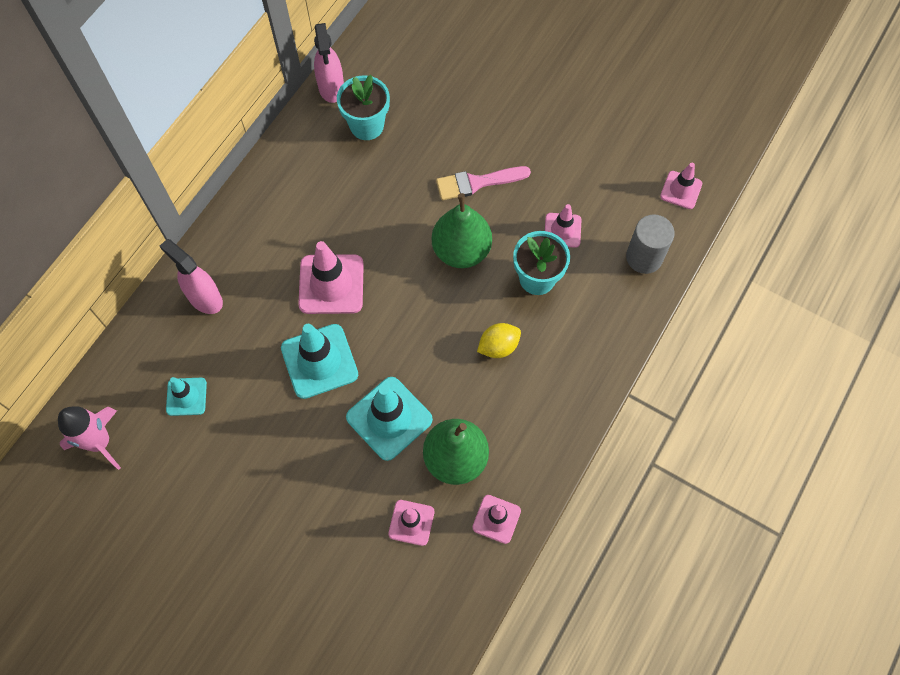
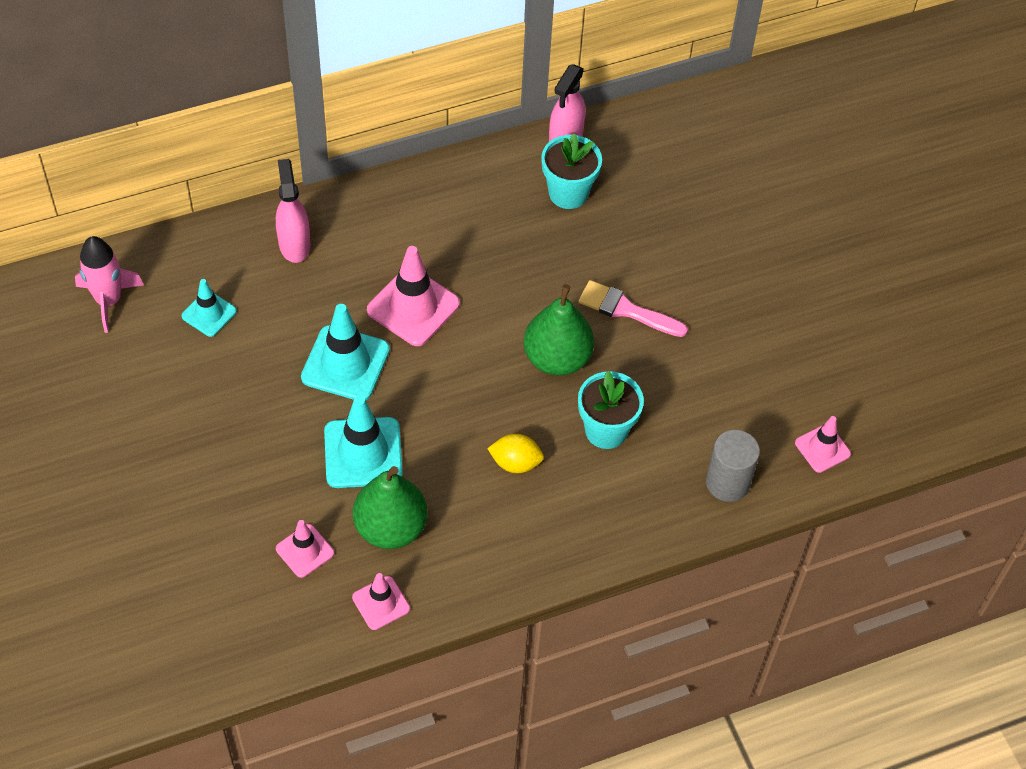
camera: 35 degrees right, 10 degrees down
pink traffic cone [545,204,581,248] -> none

